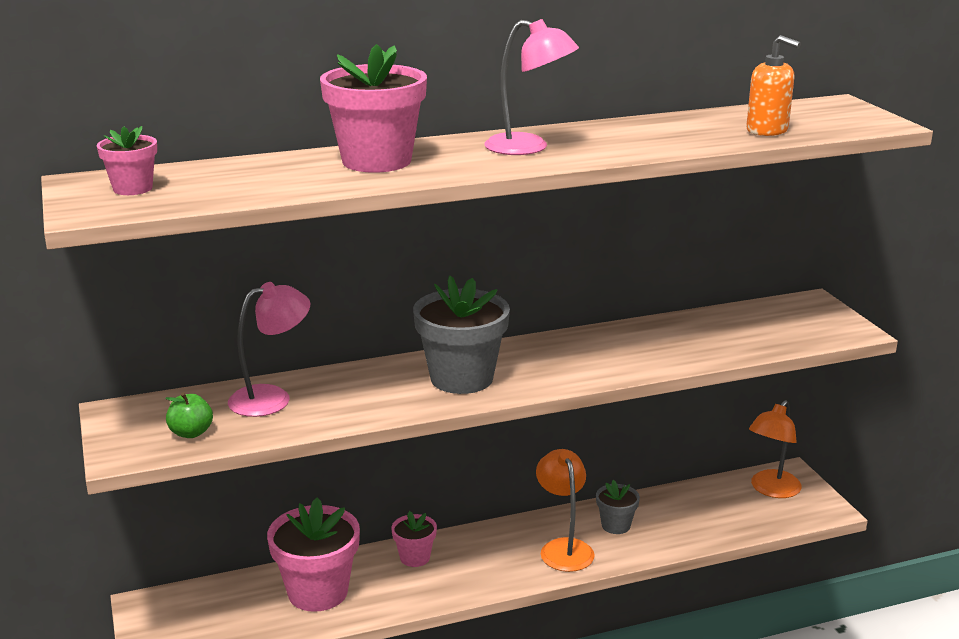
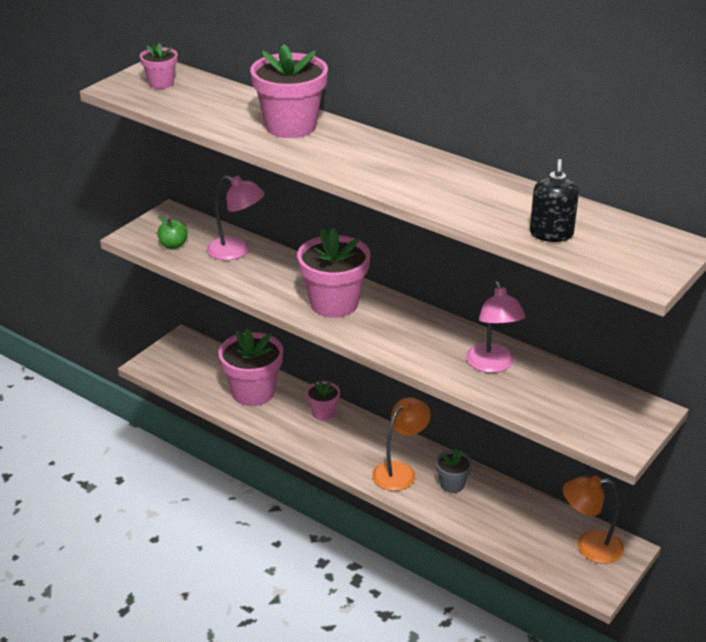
camera: 55 degrees right, 10 degrees up
grey flower pot [413,276,510,394] -> pink flower pot [297,228,370,318]
pink lamp [485,19,579,155] -> pink lamp moved to [466,281,526,373]
orange soap dispenser [746,35,801,136] -> black soap dispenser [530,159,579,242]

